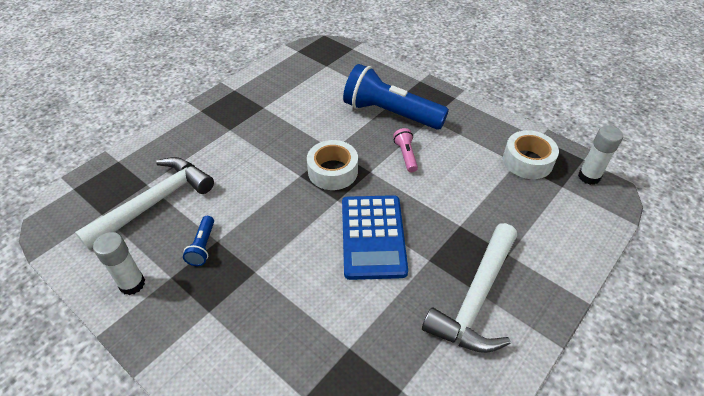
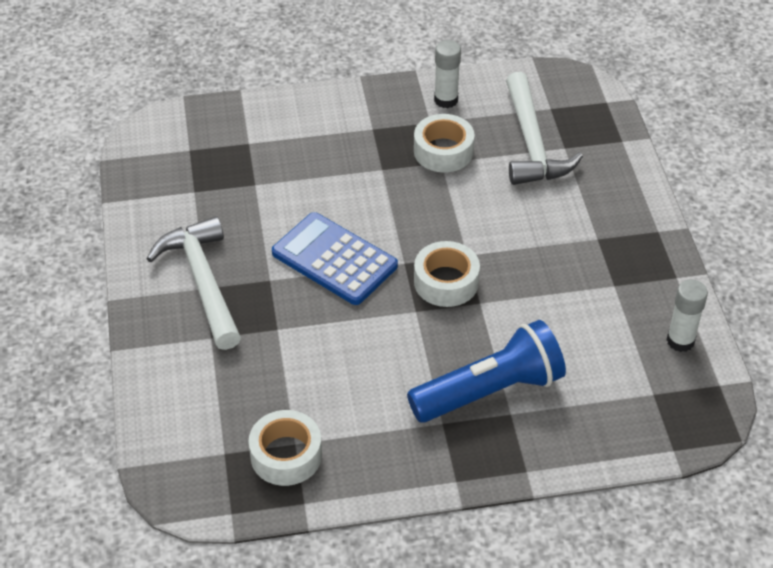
camera: 130 degrees right, 0 degrees up
blue flashlight [183,216,214,266] -> white tape [414,114,475,173]
pink flashlight [393,128,418,172] -> none
white glue stick [578,126,623,185] -> white glue stick moved to [667,280,708,352]

